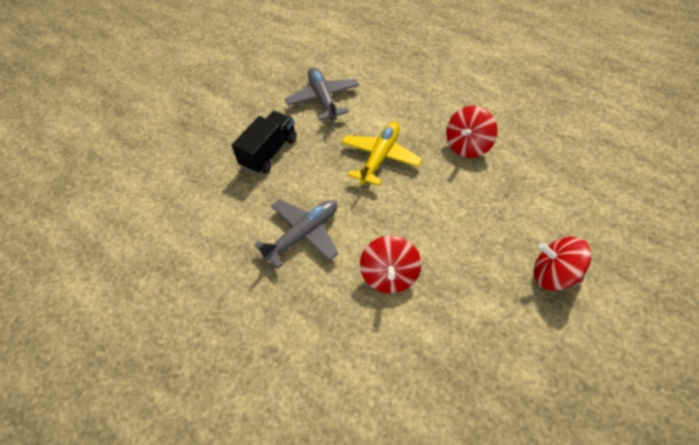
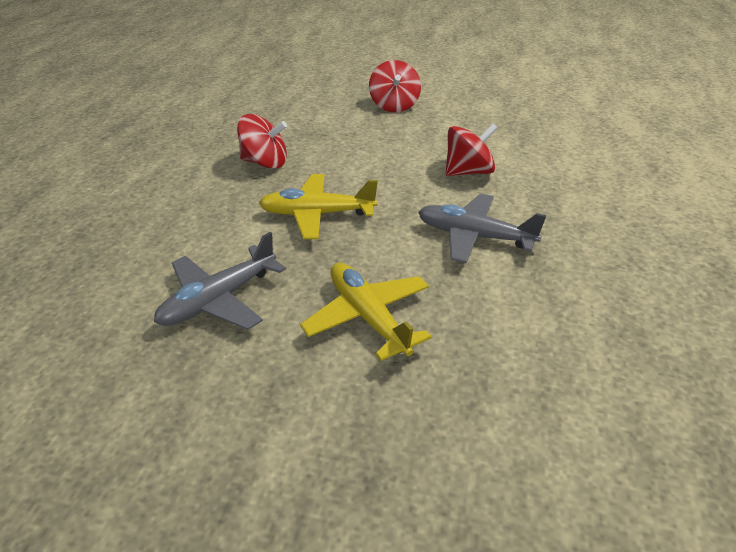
camera: 120 degrees left, 15 degrees down
black truck [232,111,297,174] -> yellow plane [300,263,432,361]

